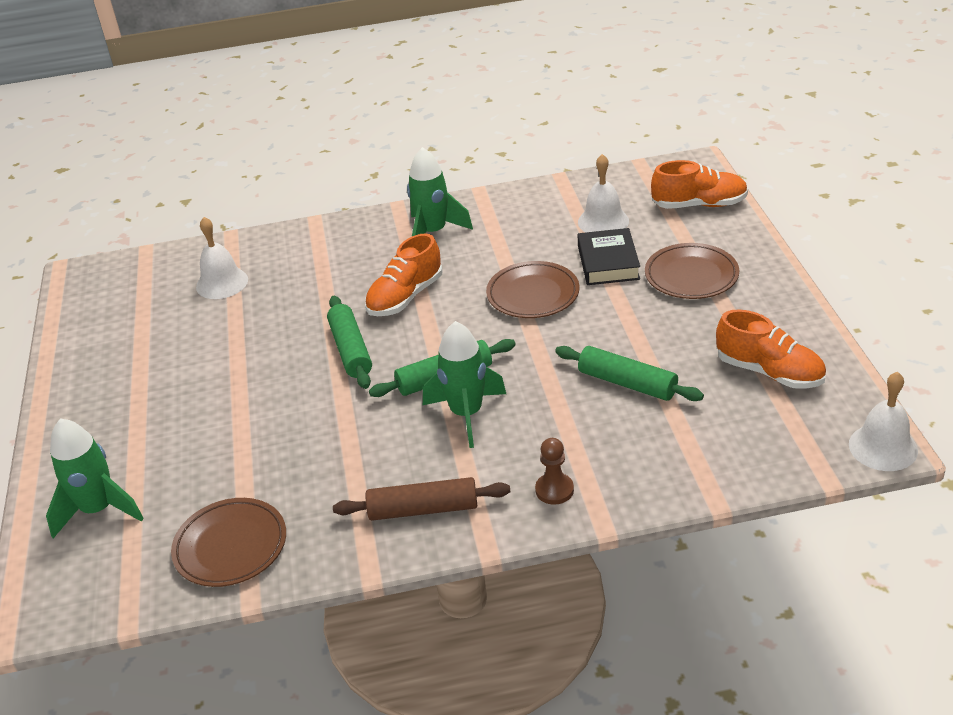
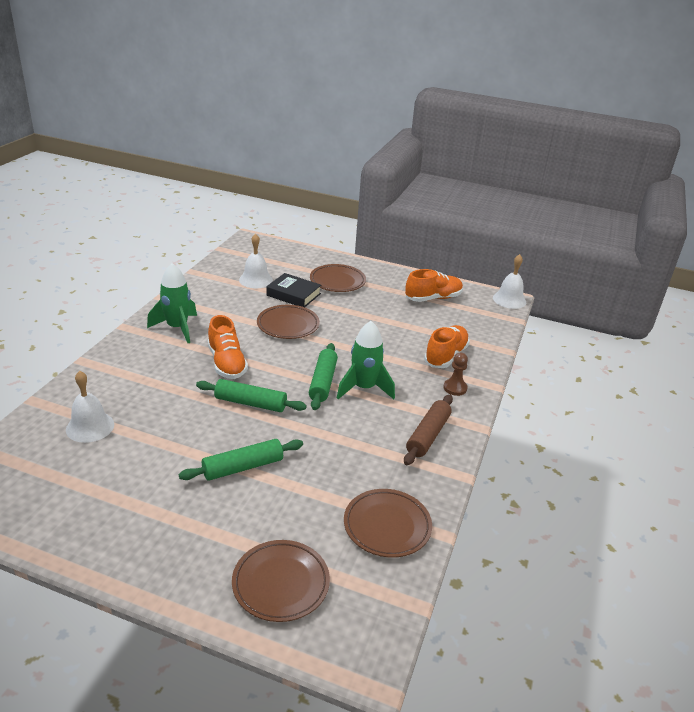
camera: 65 degrees left, 5 degrees down
green rocket [46,418,144,539] -> brown plate [232,540,330,622]
green rolling pin [555,346,704,401] -> green rolling pin moved to [179,439,303,481]
orange shoe [651,160,748,209] -> orange shoe moved to [424,325,470,368]

